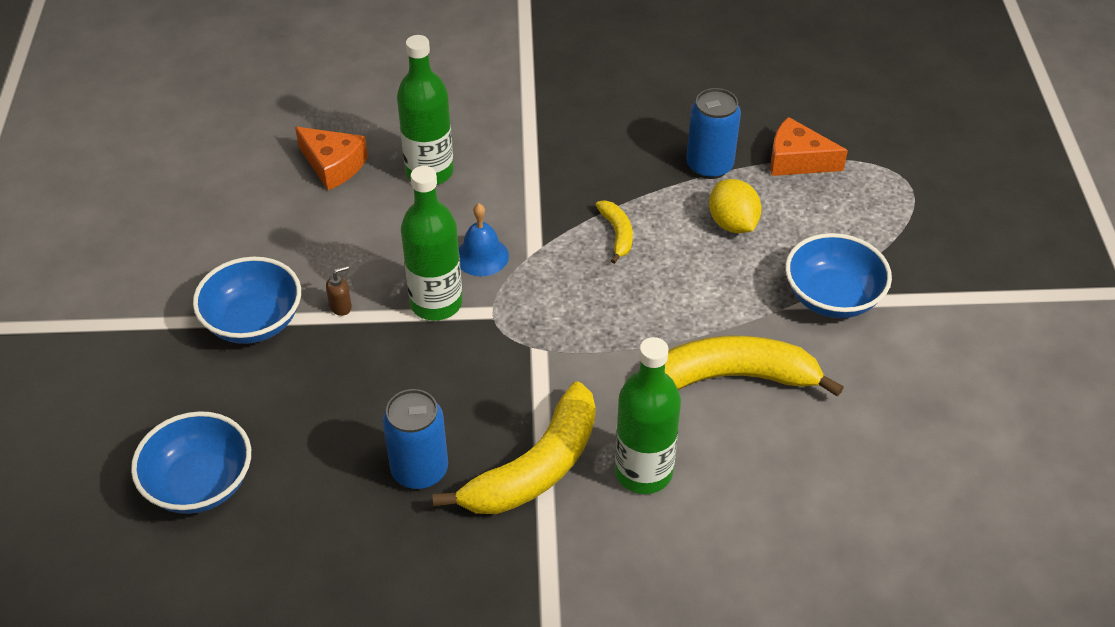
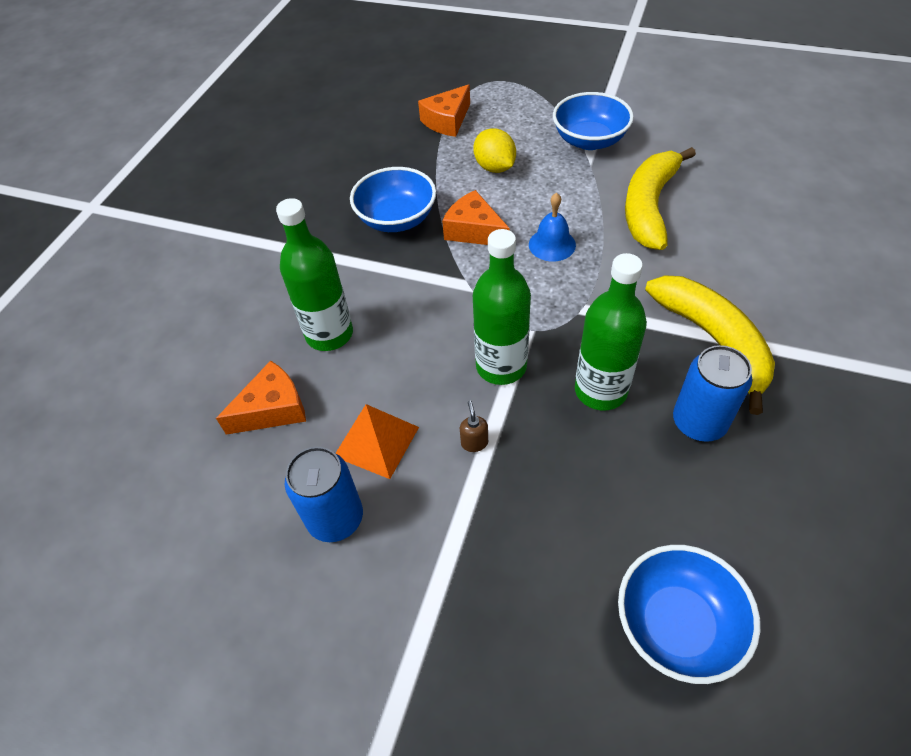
camera: 65 degrees left, 5 degrees up
blue bowl [193,257,301,344] -> blue bowl moved to [350,167,436,232]
blue bell [459,203,509,276] -> blue bell moved to [529,193,576,262]
yellow banana [596,201,633,264] -> orange cheese [442,190,510,245]
green bottle [615,337,681,494] -> green bottle moved to [575,253,647,410]
blue can [686,88,741,179] -> blue can moved to [285,447,363,542]
yellow lemon [709,179,762,233] -> yellow lemon turned 60 degrees clockwise [473,128,516,173]
none -> orange pyramid [336,404,419,479]

